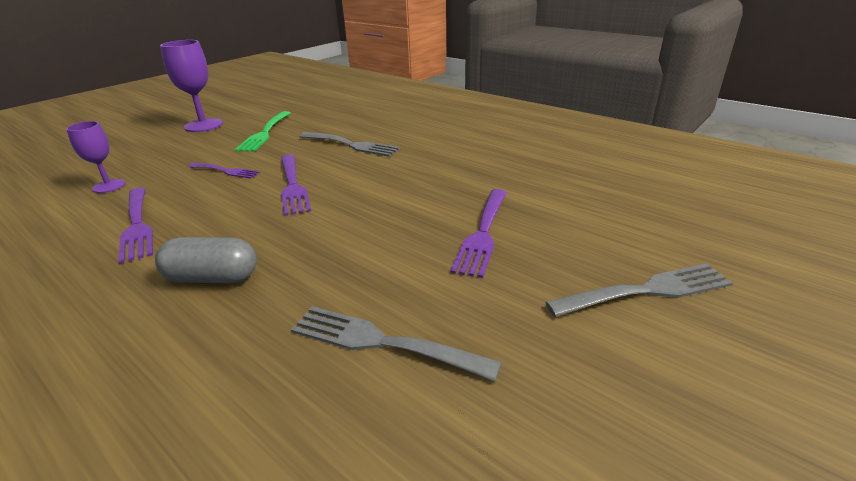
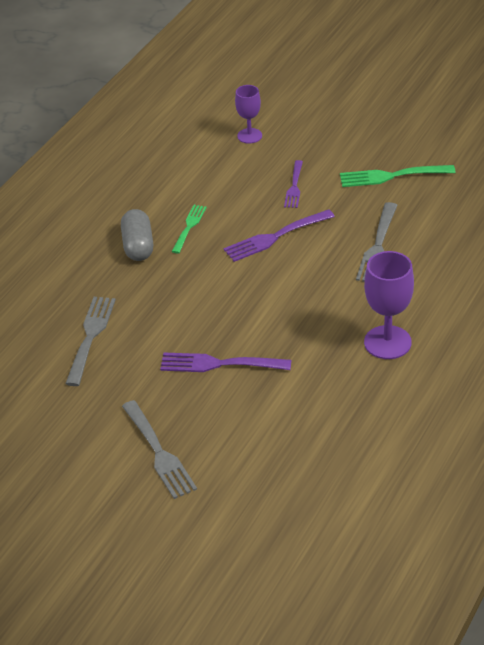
camera: 80 degrees right, 10 degrees up
purple fork [118,188,153,264] -> none
purple goblet [160,40,223,132] -> purple goblet moved to [364,251,414,359]
none -> green fork [172,205,207,253]

